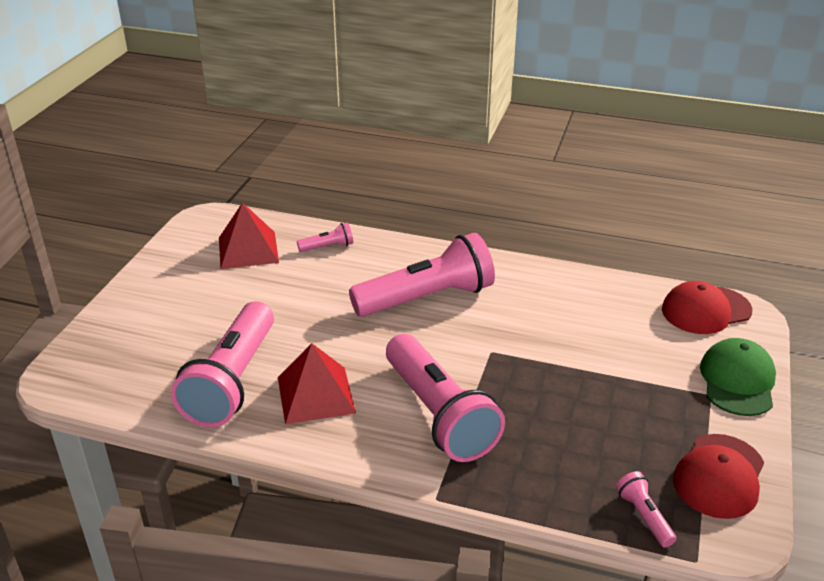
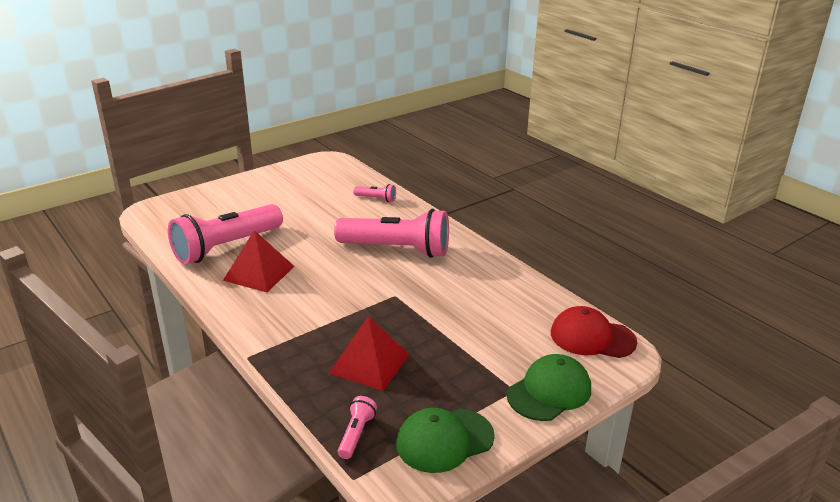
camera: 35 degrees right, 5 degrees down
red pyramid [219,202,279,269] -> red pyramid moved to [329,316,410,391]
pink flashlight [386,334,505,462] -> none
red cap [673,434,764,519] -> green cap [396,408,495,473]

